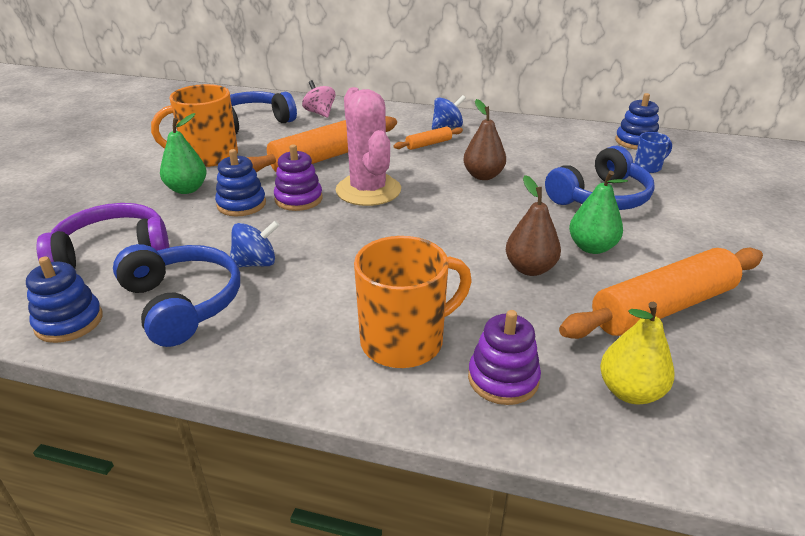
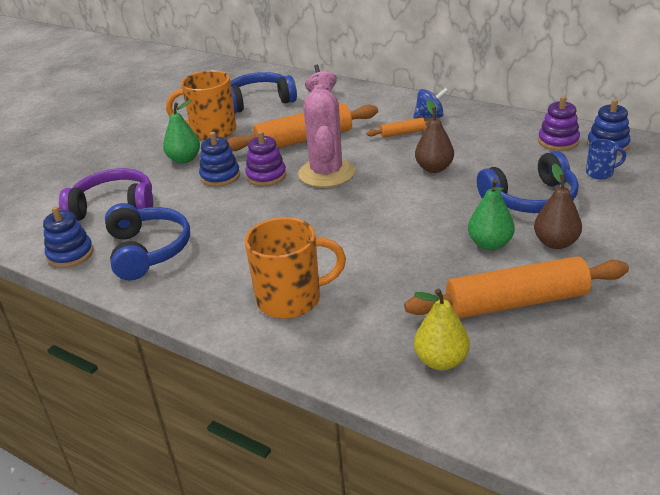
camera: 20 degrees right, 0 degrees up
blue spinning top [230,221,280,267] -> none
purple stacking toy [468,310,541,405] -> purple stacking toy moved to [538,96,580,151]
brown pear [506,175,561,276] -> brown pear moved to [534,163,582,249]

